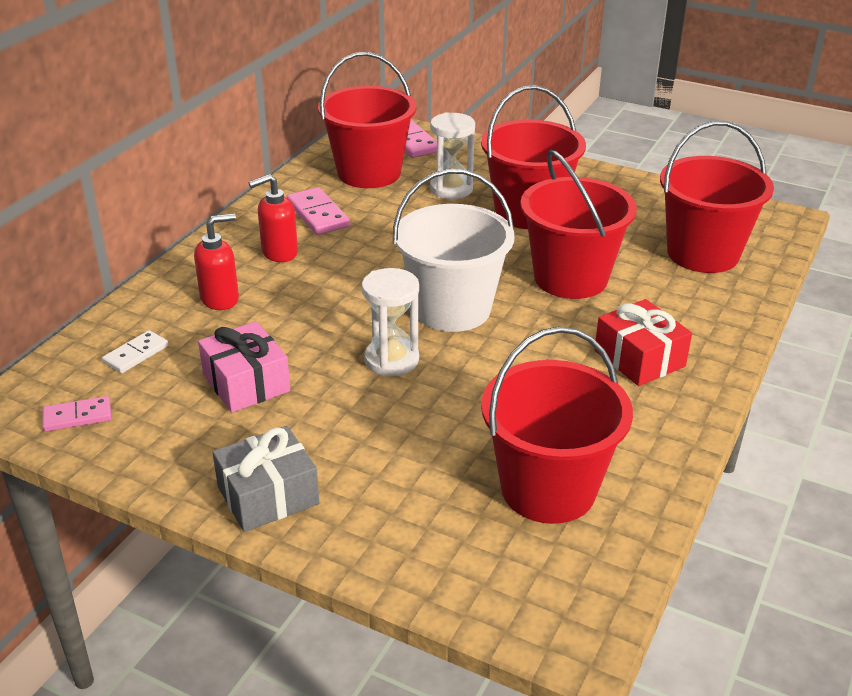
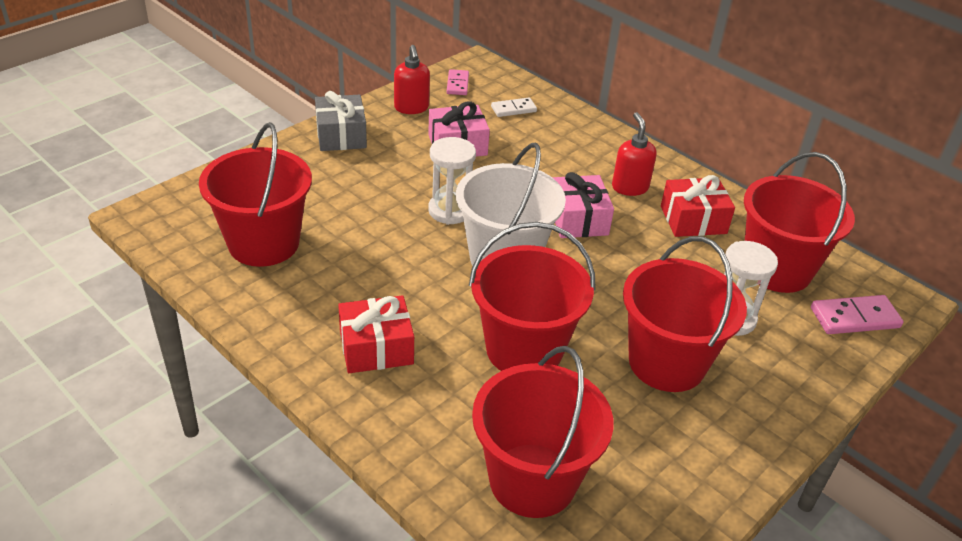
camera: 105 degrees right, 5 degrees up
white domino [102,330,168,373] -> white domino turned 75 degrees counterclockwise [491,98,537,117]
red soap dispenser [194,213,239,310] -> red soap dispenser moved to [394,45,430,114]
pink domino [286,187,350,235] -> red gift [661,175,735,237]
none -> pink gift [552,172,614,238]

